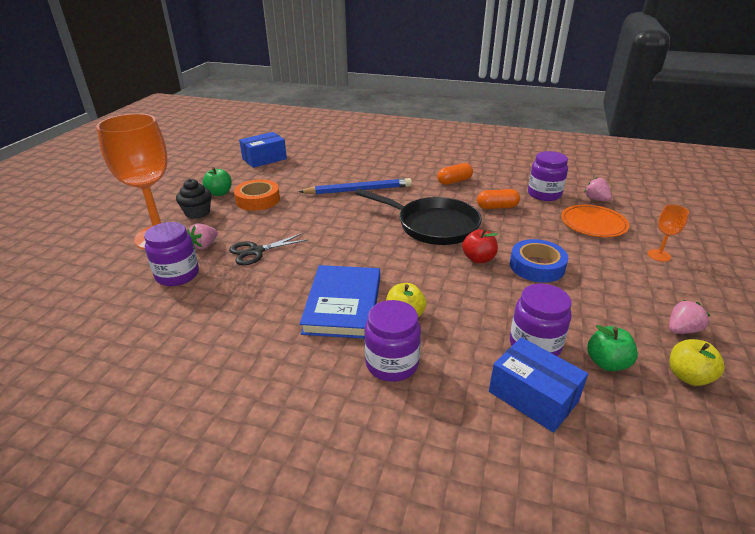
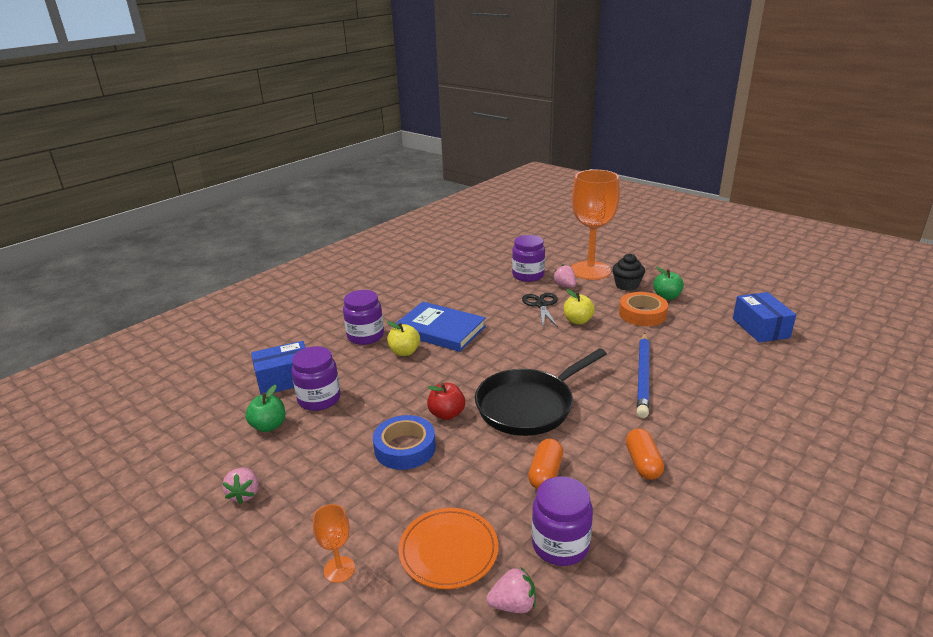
camera: 115 degrees right, 5 degrees down
yellow apple [670,339,725,386] -> yellow apple moved to [564,289,595,325]

